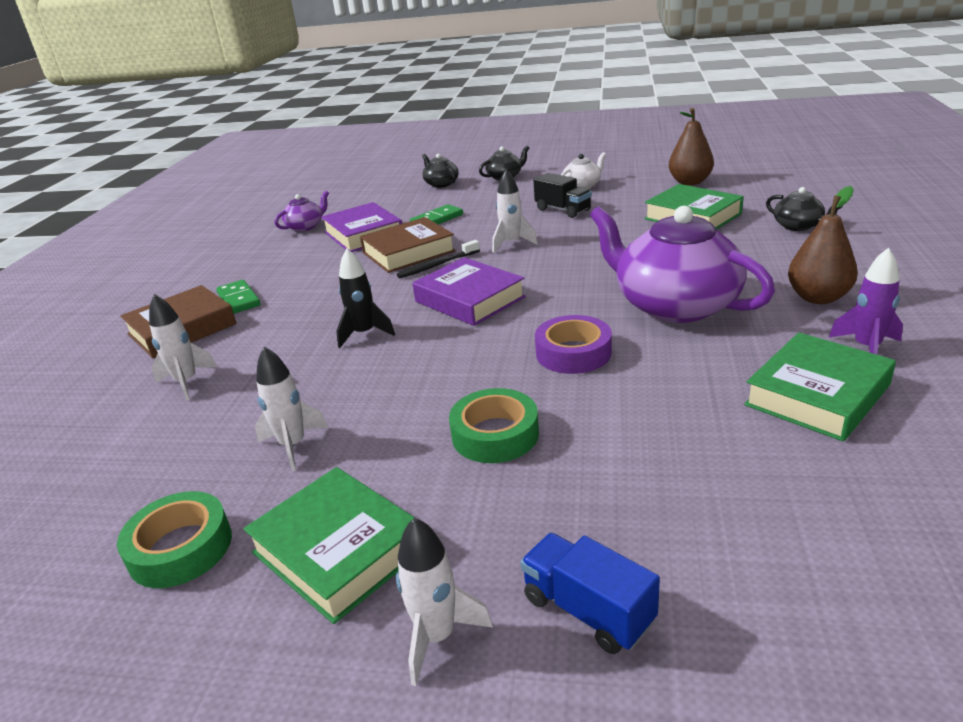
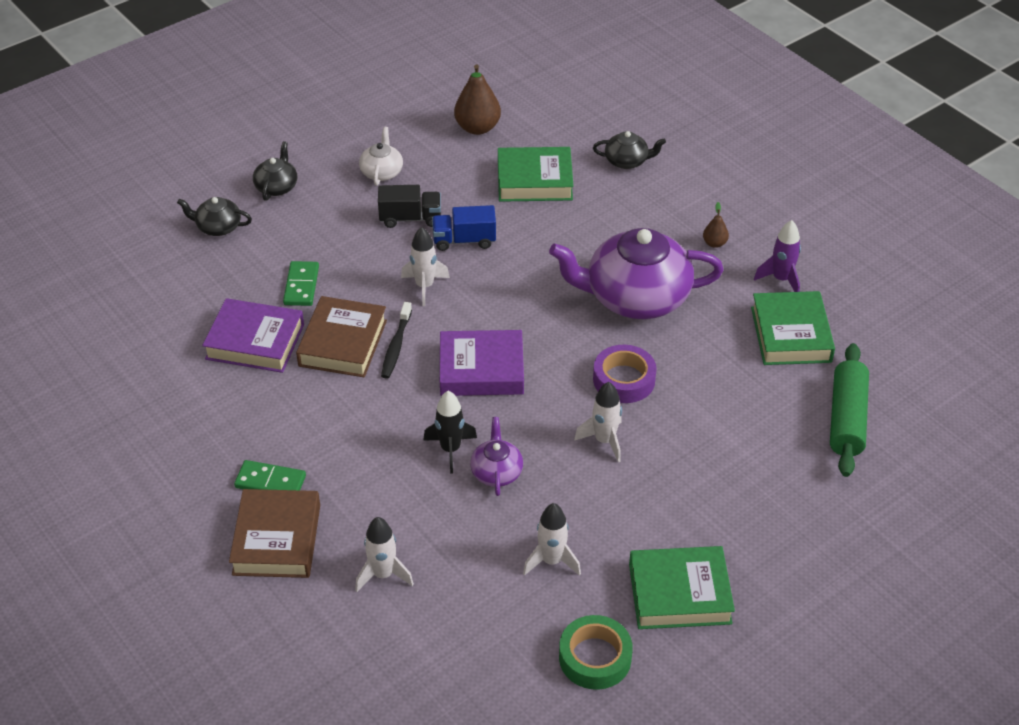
camera: 50 degrees left, 15 degrees up
purple teapot [275,191,329,232] -> purple teapot moved to [470,417,523,496]
white rocket [396,518,493,686] -> white rocket moved to [574,382,622,462]
green tape [449,388,539,463] -> none
blue truck [520,533,660,654] -> blue truck moved to [432,205,496,251]
brown pear [788,186,858,304] -> brown pear [703,202,729,248], size x0.51
none -> green rolling pin [830,343,869,477]

